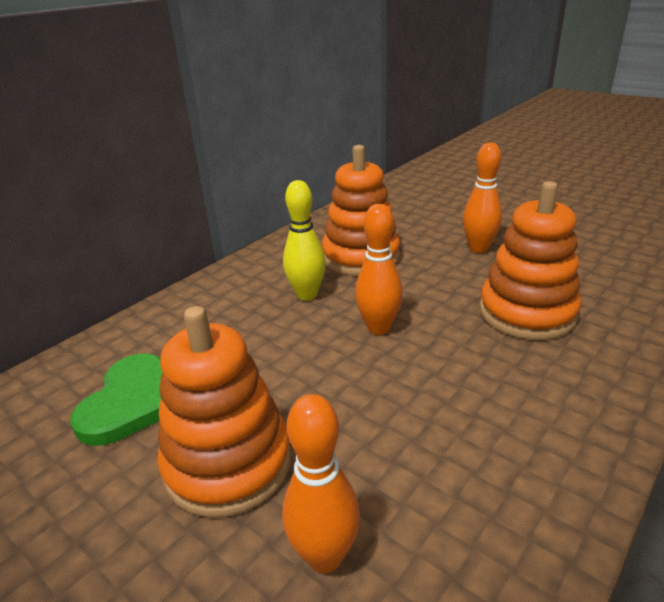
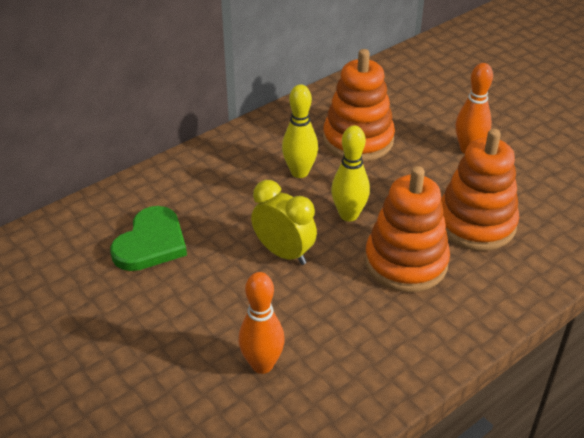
camera: 10 degrees right, 10 degrees up
orange stacking toy [157,306,291,518] -> orange stacking toy moved to [365,166,450,292]
orange bowling pin [355,204,403,335] -> yellow bowling pin [331,126,370,222]
none -> yellow clock [251,180,317,265]

